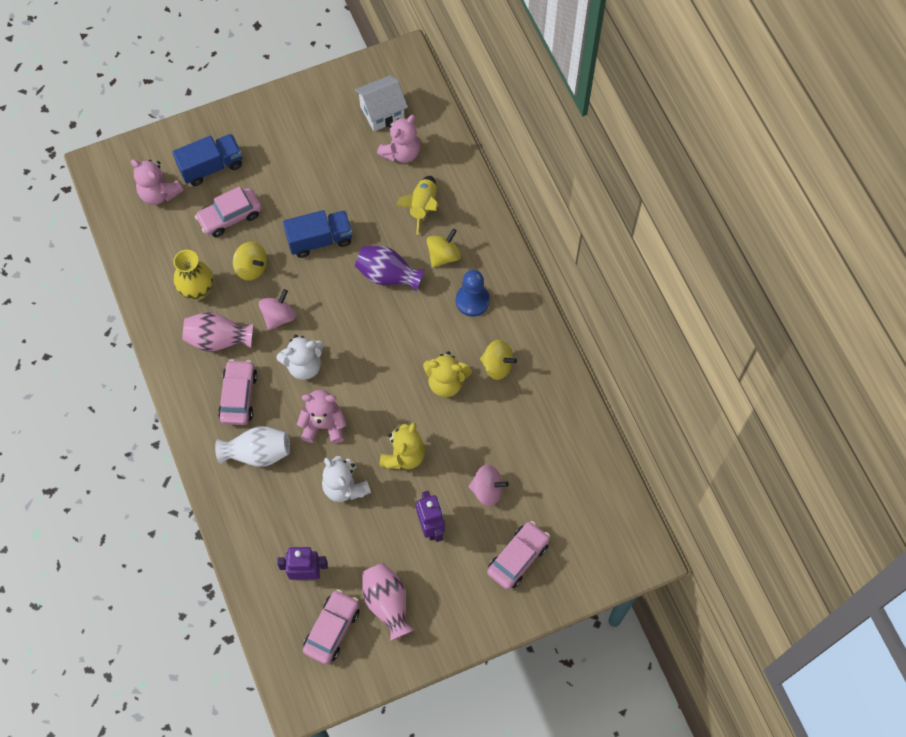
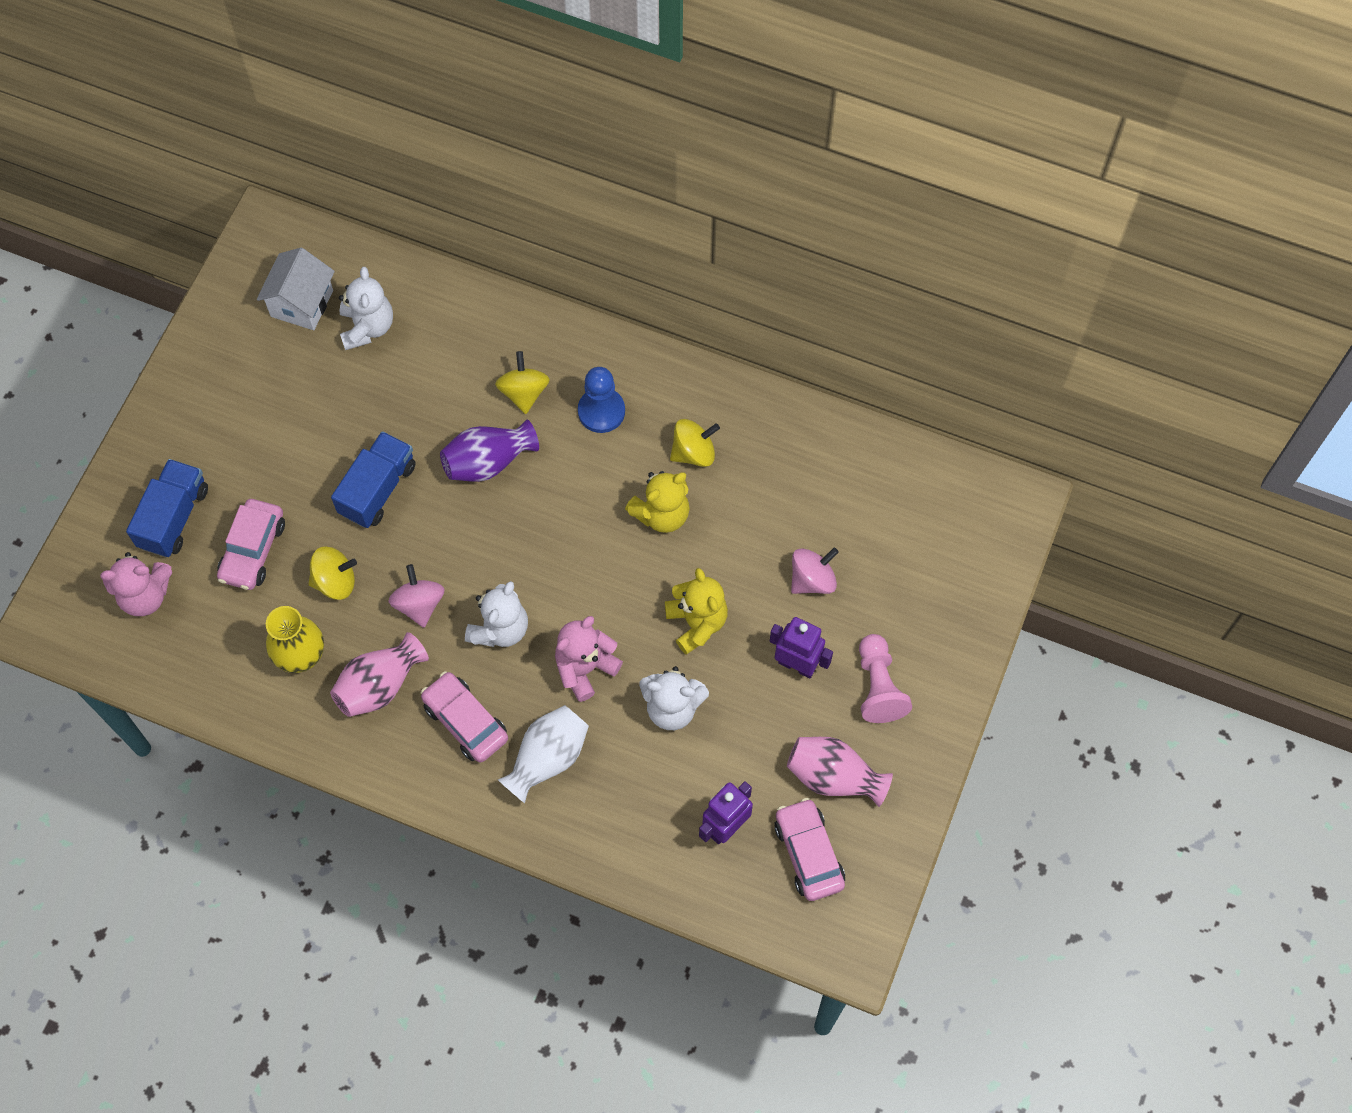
camera: 45 degrees left, 0 degrees up
pink teddy bear [377,115,420,163] -> white teddy bear [339,267,393,350]
yellow rocket [396,176,438,235] -> none
pink car [487,521,550,590] -> none
none -> pink pawn [859,634,912,723]

